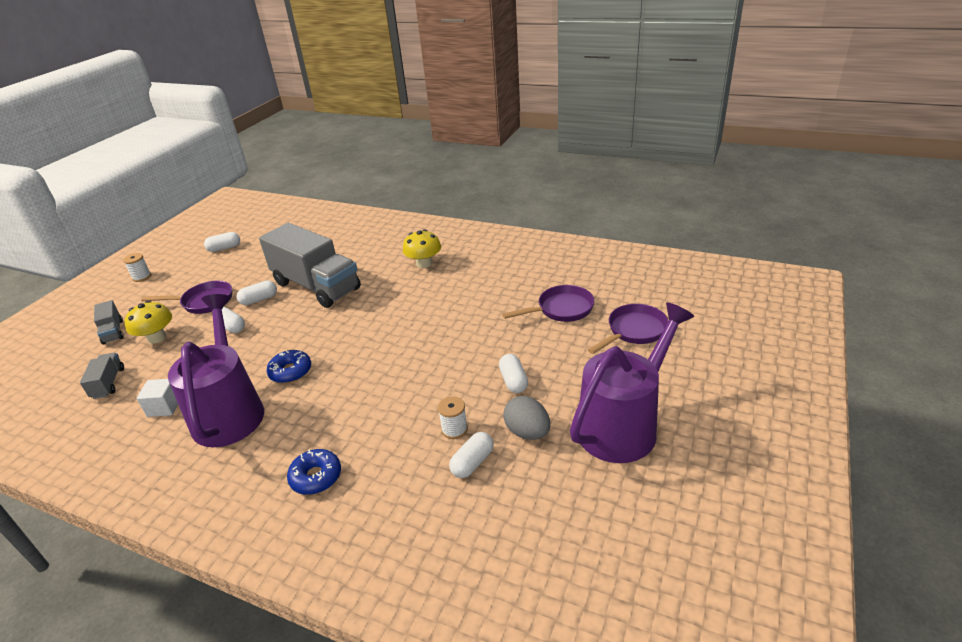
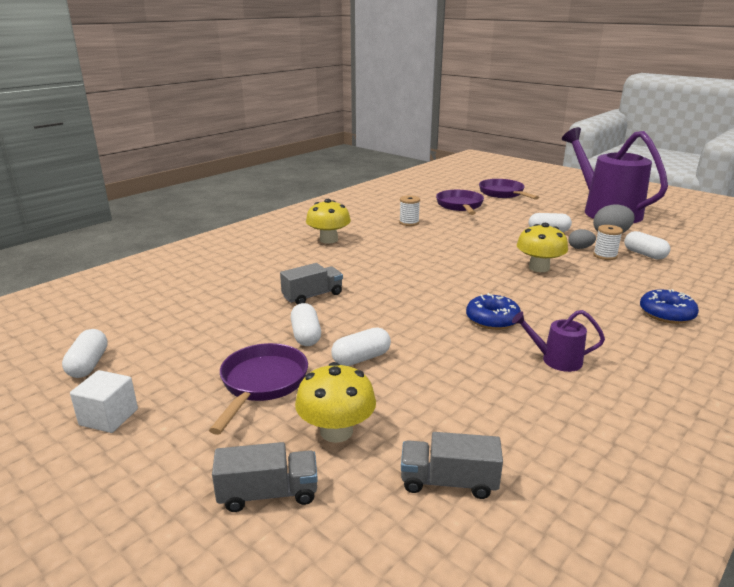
camera: 75 degrees left, 10 degrees down
white spool [123,253,151,282] -> white spool moved to [399,195,420,226]
white cube [137,379,178,417] -> white cube moved to [70,370,138,433]
purple watering can [168,294,264,447] -> purple watering can [512,310,605,372], size x0.41
grey truck [259,223,361,308] -> grey truck [280,263,343,305], size x0.43
none -> yellow mushroom [517,223,568,272]
none -> grey egg [568,229,596,249]

